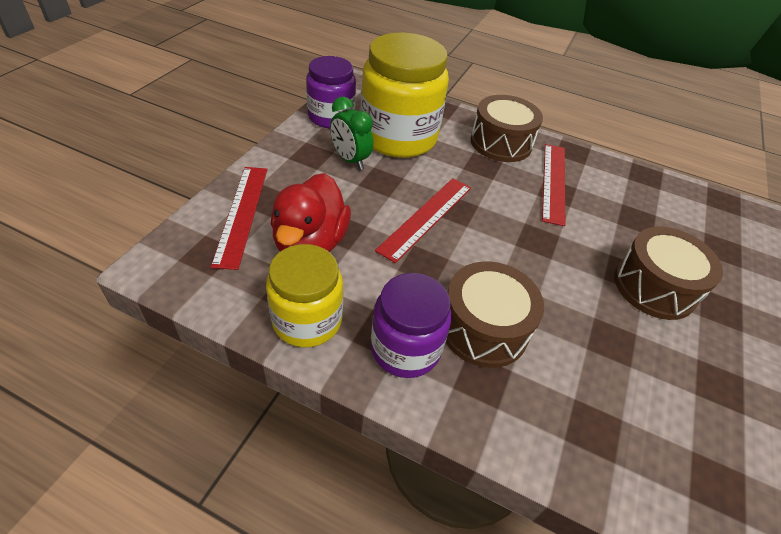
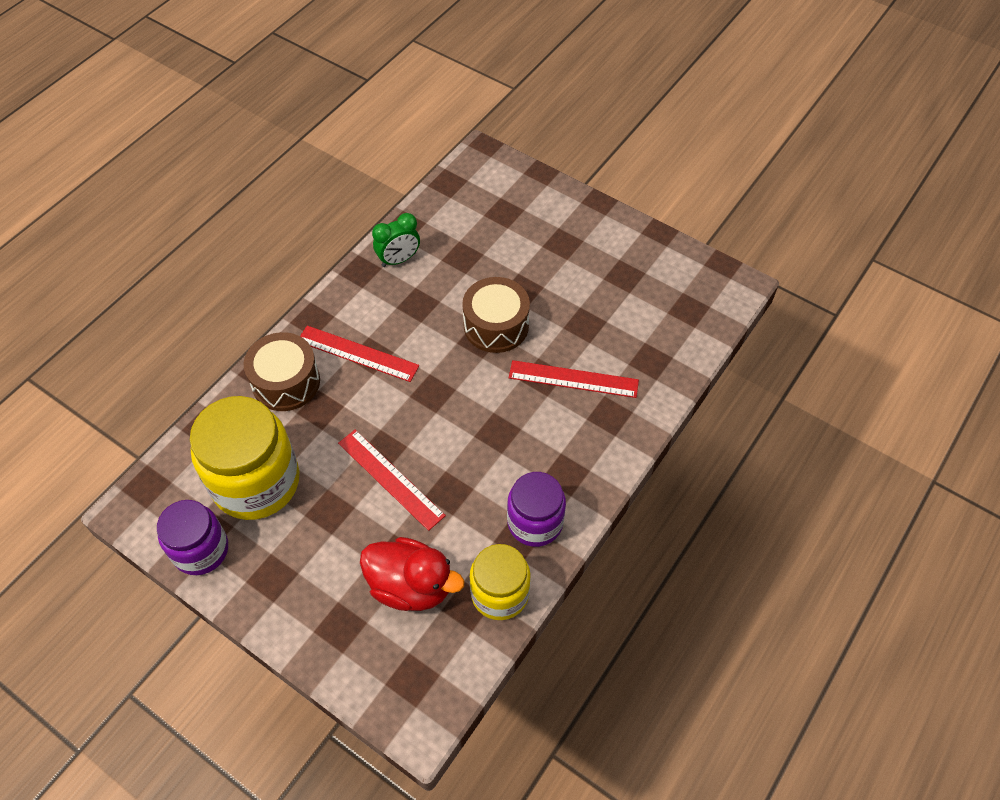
camera: 75 degrees left, 10 degrees up
red ruler [211,167,267,270] -> red ruler moved to [509,360,639,398]
green clock [330,97,373,170] -> green clock moved to [372,213,420,267]
brown drum [446,261,544,368] -> none

